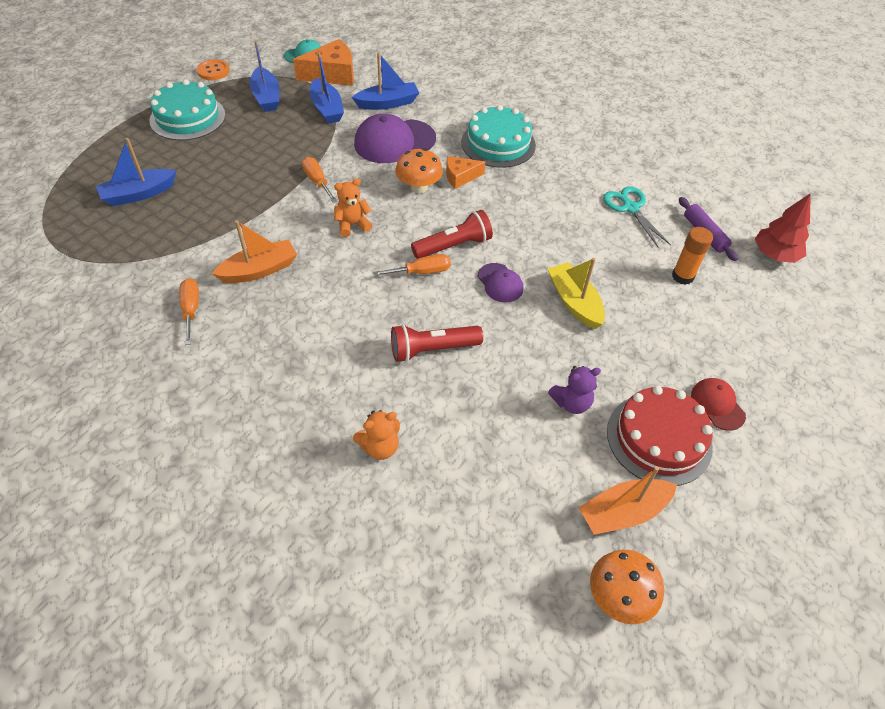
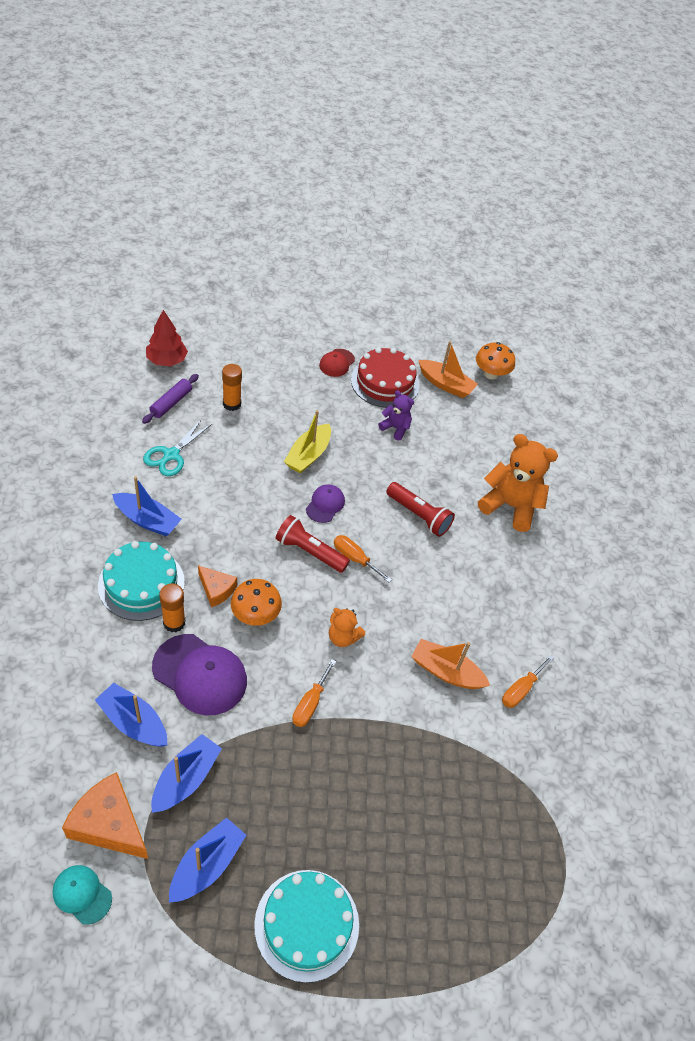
camera: 130 degrees left, 0 degrees up
blue boat [96,138,176,206] -> blue boat moved to [112,477,181,536]
orange button [197,59,230,80] -> none
orange teddy bear [353,410,400,460] -> orange teddy bear [478,434,558,532], size x1.89
none -> orange glue stick [159,583,185,632]

